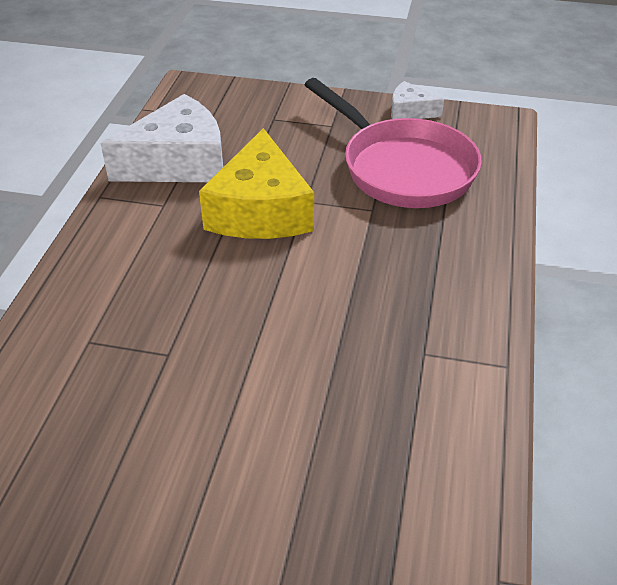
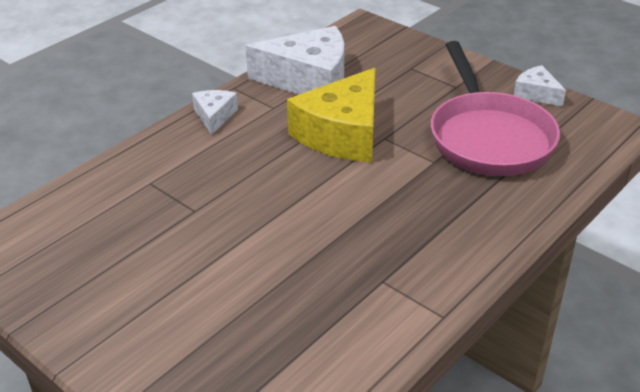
camera: 30 degrees right, 5 degrees down
none -> white cheese [192,90,238,135]

